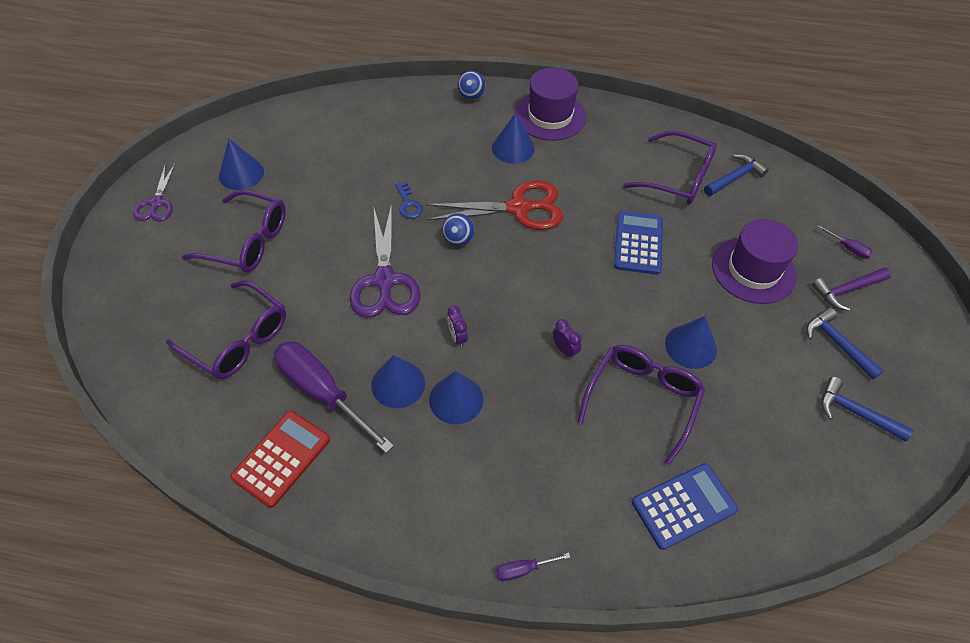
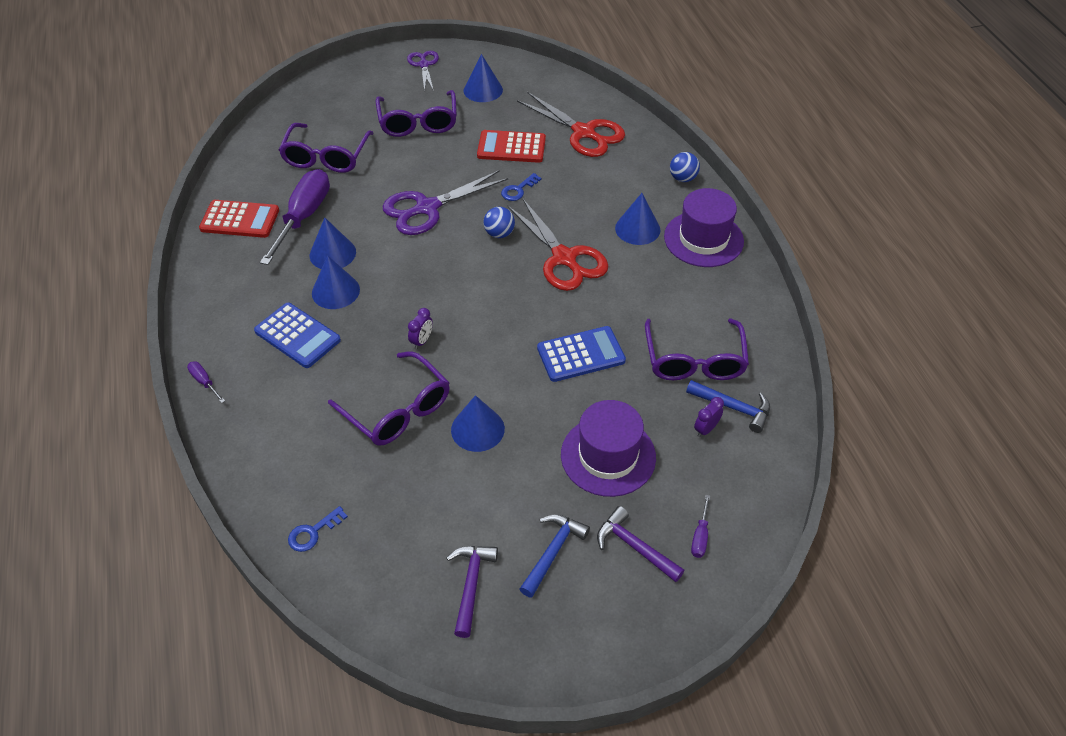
camera: 65 degrees right, 5 degrees down
purple scissors [133,163,176,221] -> purple scissors turned 105 degrees clockwise [407,51,439,91]
purple clock [447,305,468,347] -> purple clock moved to [694,397,724,437]
purple glasses [577,345,705,466] -> purple glasses turned 45 degrees clockwise [328,351,450,446]
blue calculator [632,463,738,550] -> blue calculator moved to [254,303,341,368]
blue hammer [821,377,913,442] -> purple hammer [446,546,498,638]
none -> blue key [288,506,348,552]
none -> red calculator [477,130,546,163]
none -> red scissors [517,92,625,157]

